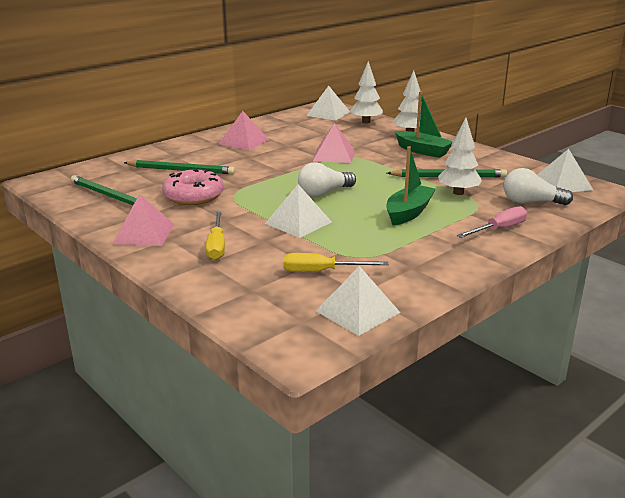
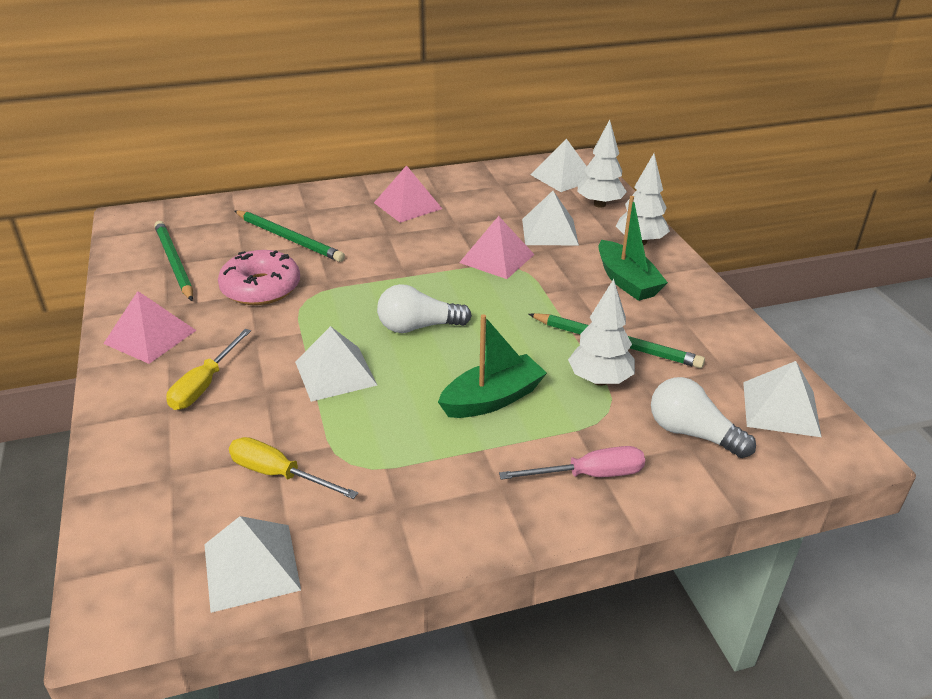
camera: 25 degrees right, 10 degrees up
none -> white pyramid [522,191,579,245]

